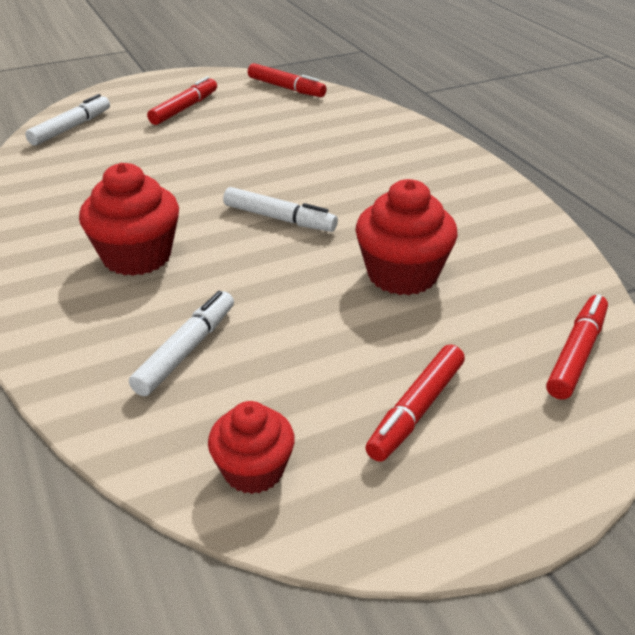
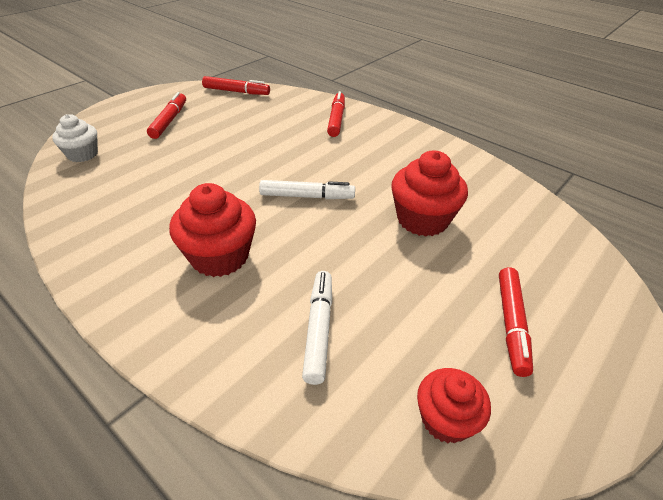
camera: 25 degrees left, 5 degrees up
white marker [25,94,110,146] -> white cupcake [52,114,98,162]
red marker [546,294,608,400] -> red marker moved to [327,91,345,137]

